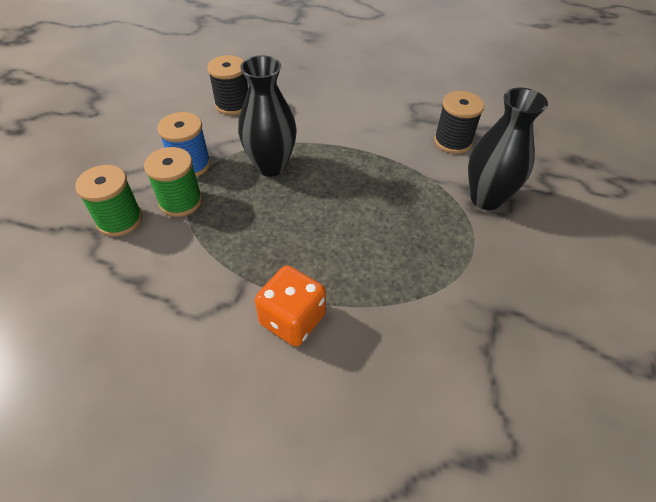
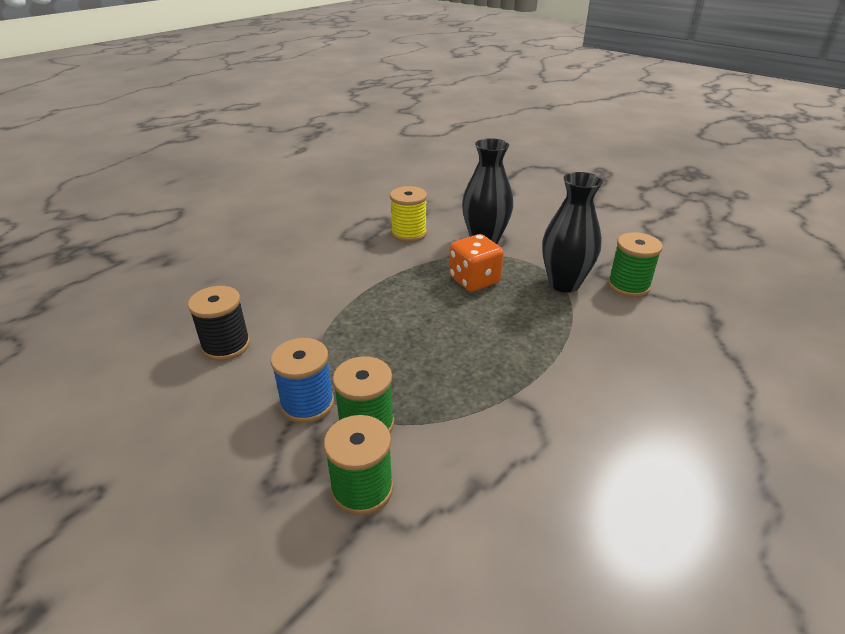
camera: 65 degrees left, 15 degrees down
black vase [238,55,297,177] -> black vase moved to [542,172,603,293]
orange dice [255,265,326,347] -> orange dice moved to [449,234,504,292]
black spool [434,91,484,154] -> yellow spool [390,186,427,242]
none -> green spool [608,232,663,297]

